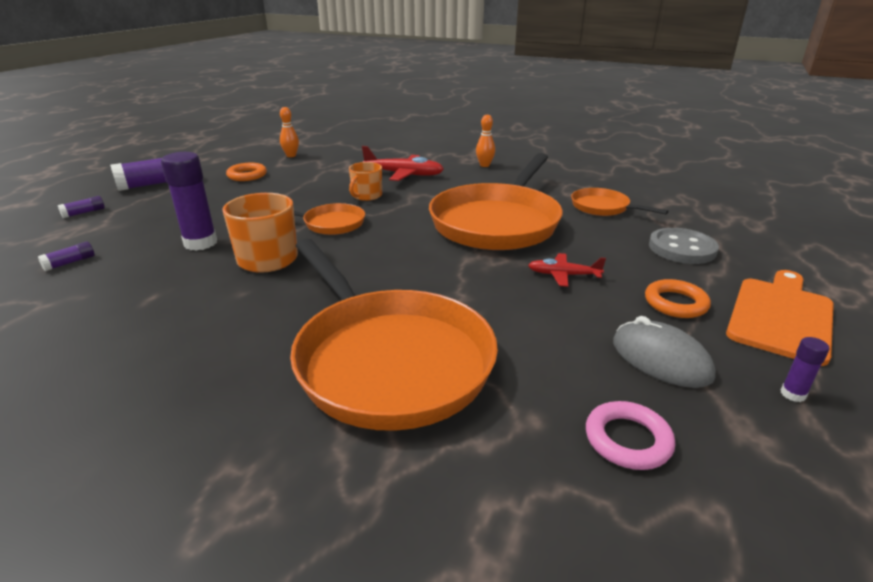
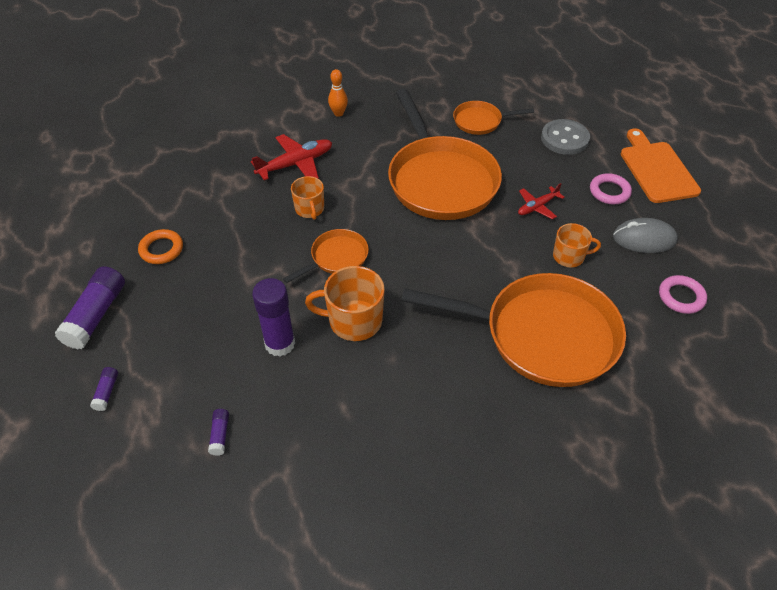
camera: 45 degrees left, 20 degrees up
orange bowling pin [280,107,299,157] -> none
orange ring [645,279,711,318] -> pink ring [590,173,632,204]
purple glue stick [781,337,829,402] -> none
none -> orange mug [553,223,601,267]

